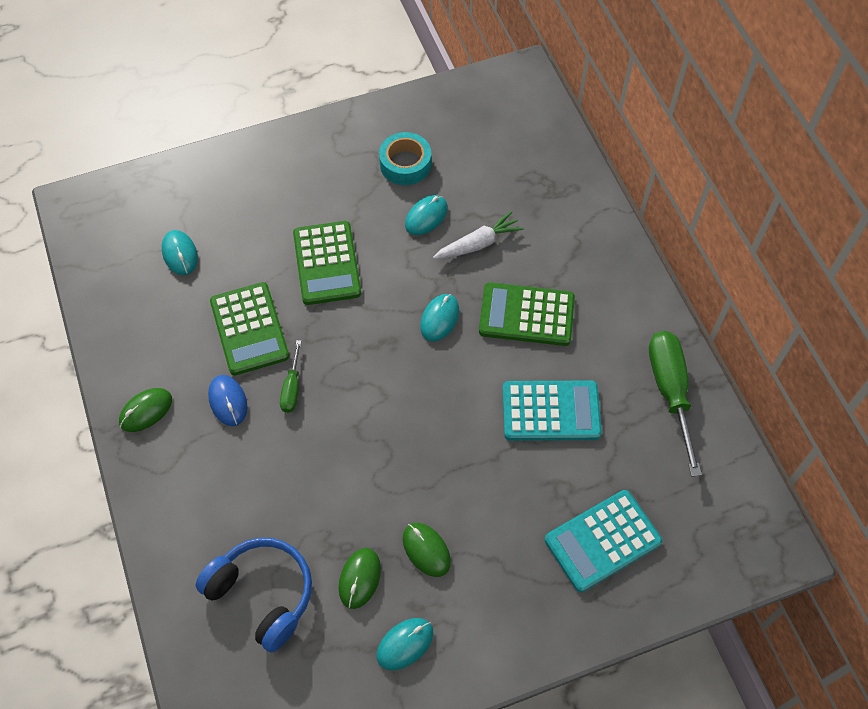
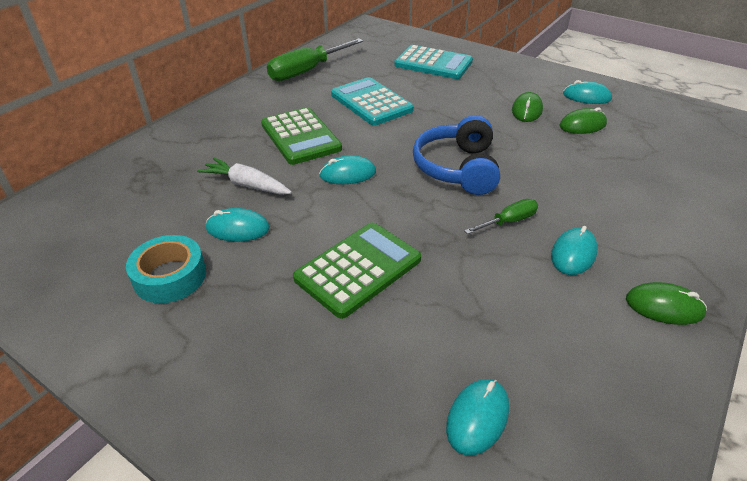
camera: 125 degrees left, 20 degrees down
blue headphones [195,538,312,653] -> blue headphones moved to [413,115,500,195]
blue mouse [208,375,248,426] -> turquoise mouse [551,226,598,275]
green calculator [210,282,289,376] -> none

